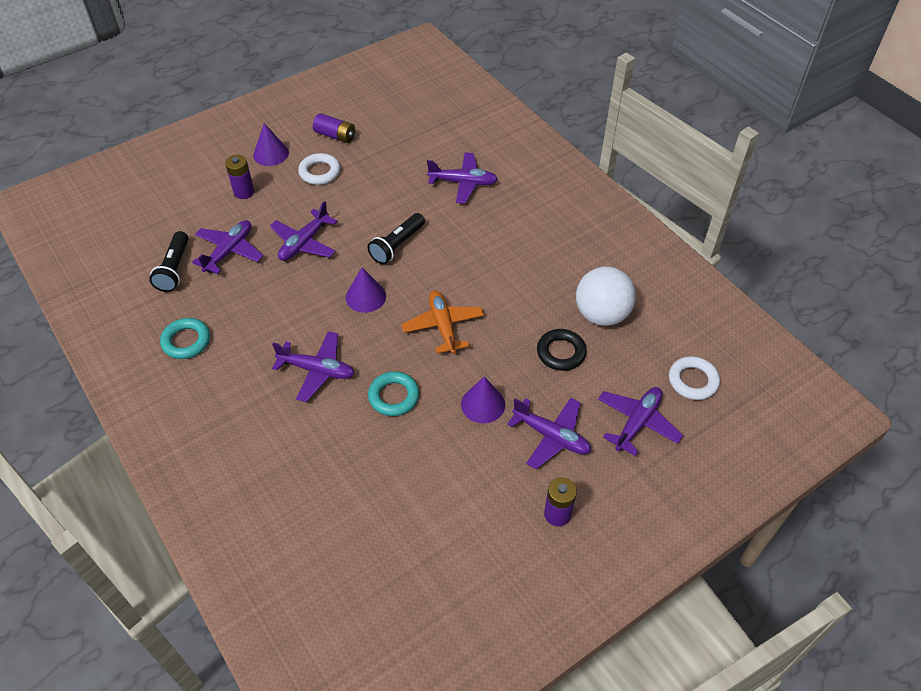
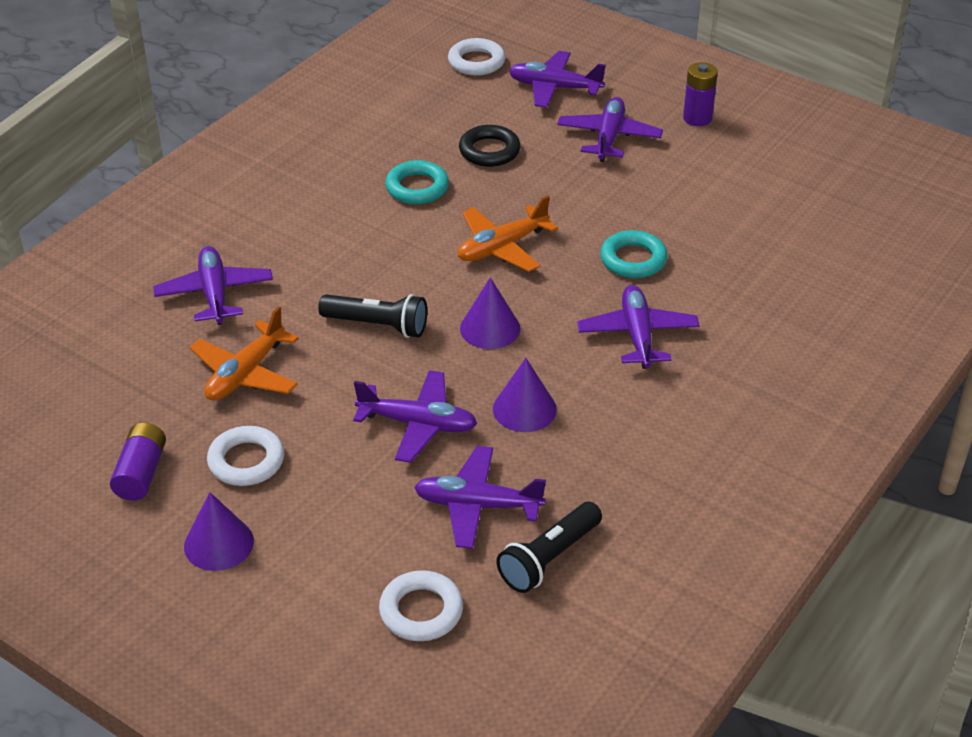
camera: 110 degrees left, 10 degrees down
black flashlight [149,231,188,292] -> black flashlight turned 150 degrees clockwise [497,502,602,593]
turquoise ring [160,318,210,359] -> turquoise ring moved to [385,160,449,204]
purple battery [225,155,254,199] -> none
purple cone [461,377,505,423] -> purple cone moved to [493,358,557,432]
white ball [576,267,636,326] -> none
none -> orange plane [189,306,299,401]
none -> white ring [379,570,463,641]

